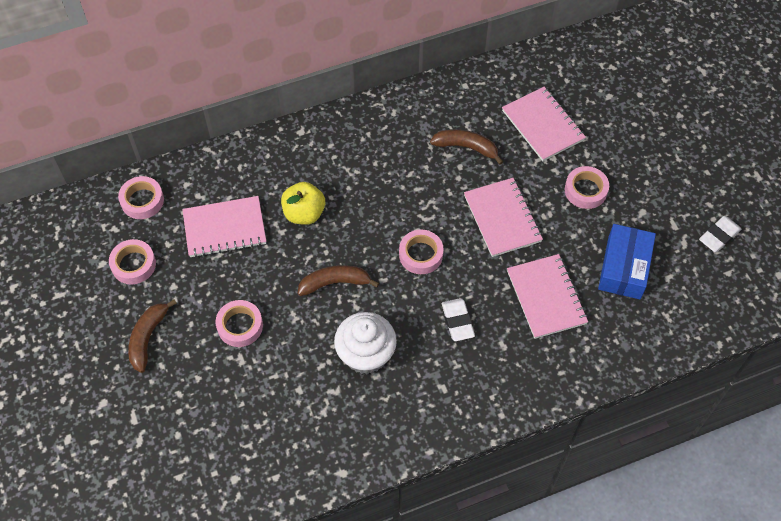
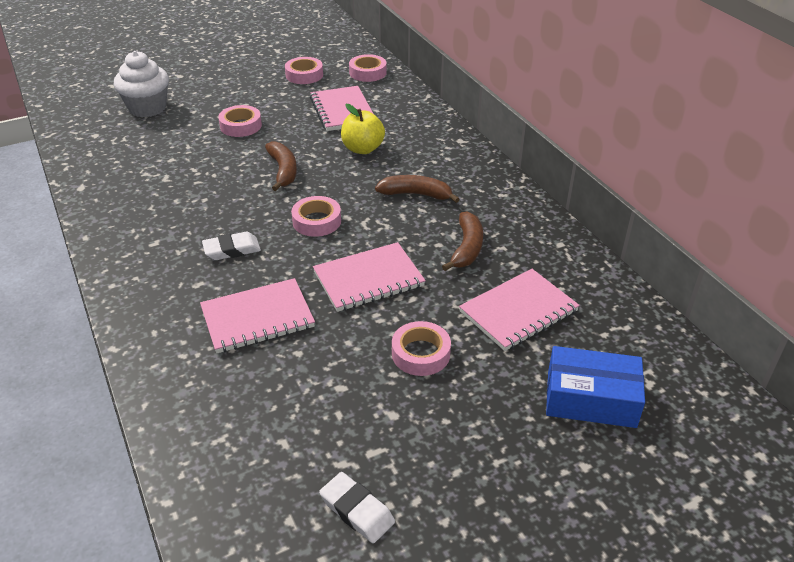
camera: 85 degrees right, 20 degrees down
brown banana [128,299,177,373] -> brown banana moved to [375,175,460,203]
white cupcake [334,312,397,374] -> white cupcake moved to [114,51,169,117]
blue box [598,224,656,299] -> blue box moved to [546,346,645,428]

